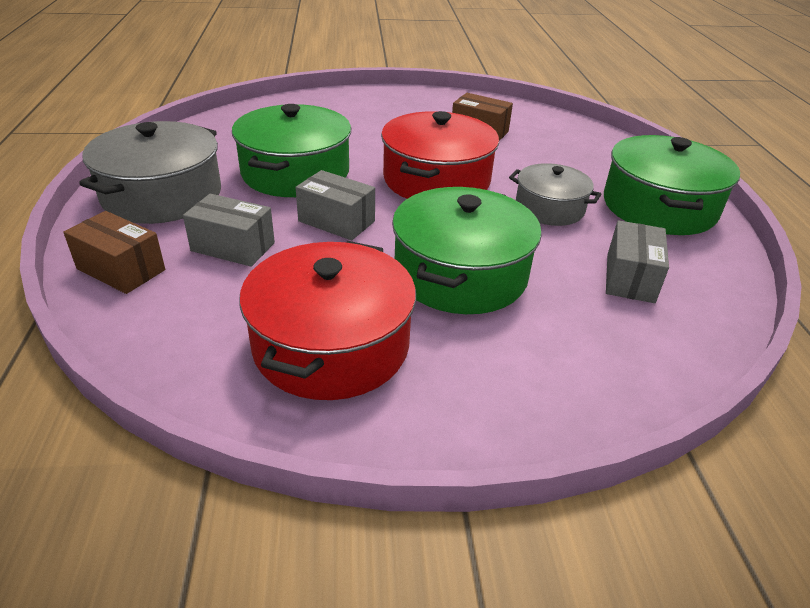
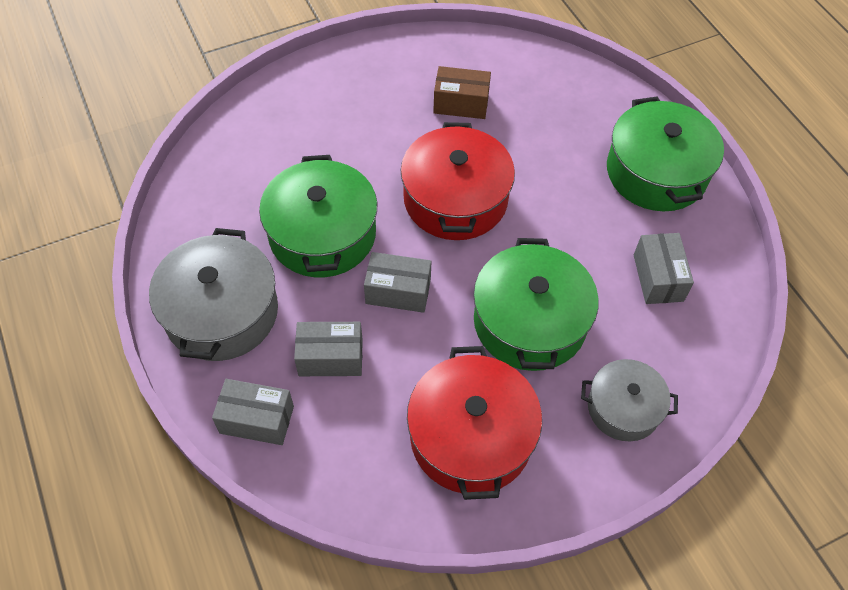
camera: 20 degrees left, 20 degrees up
brown box [63,211,165,294] -> grey box [212,379,294,445]
grey pot [509,163,602,226] -> grey pot moved to [581,359,678,441]

